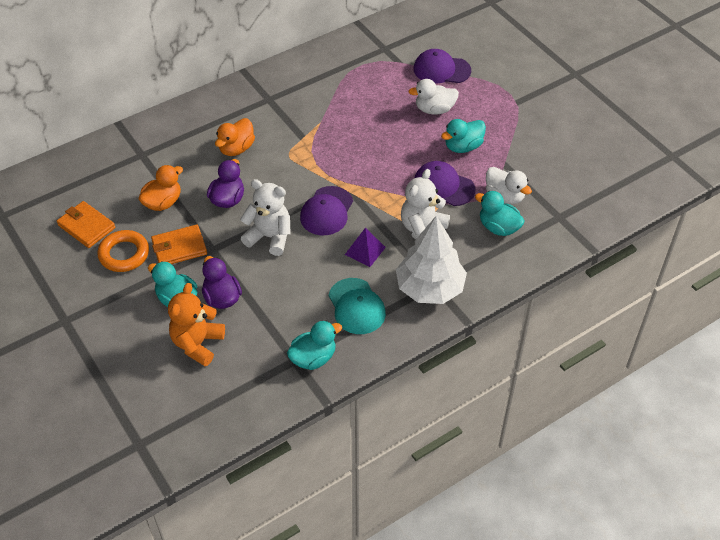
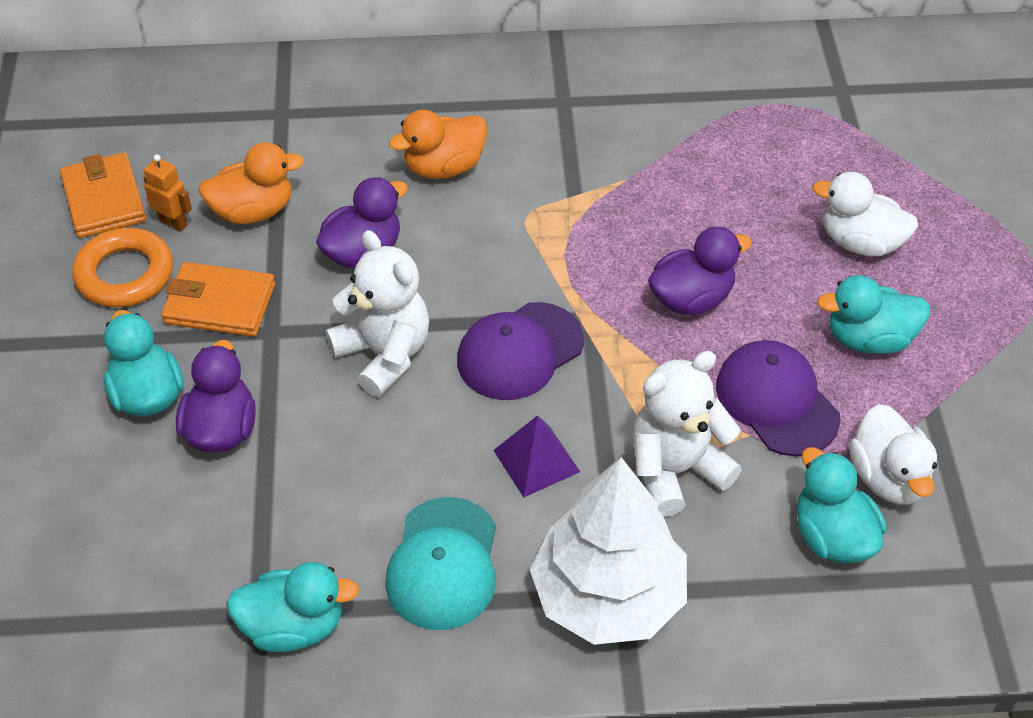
camera: 30 degrees right, 0 degrees up
orange teddy bear [168,283,225,366] -> none
purple cap [414,49,471,84] -> none
none -> orange robot [143,154,192,232]
none -> purple duck [648,227,752,315]

